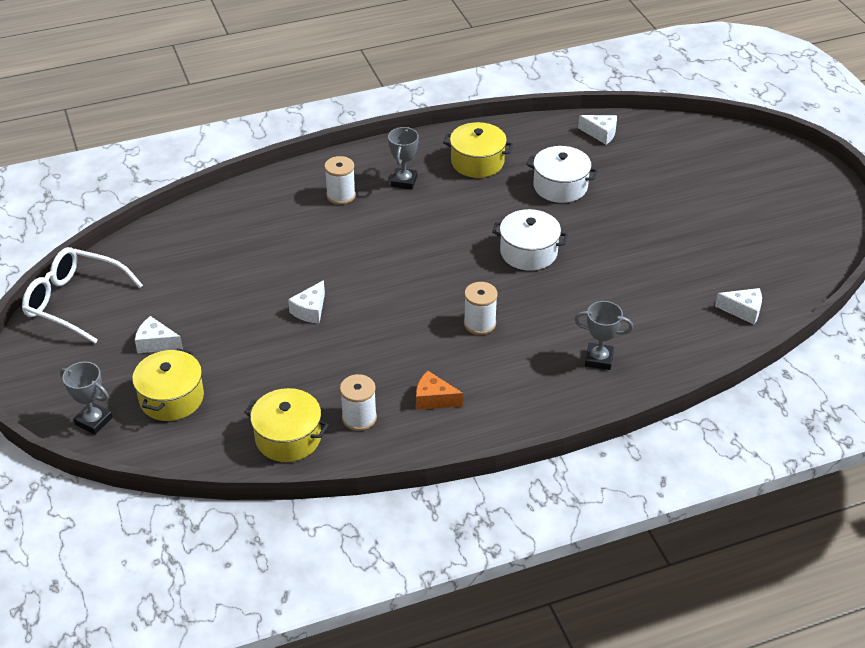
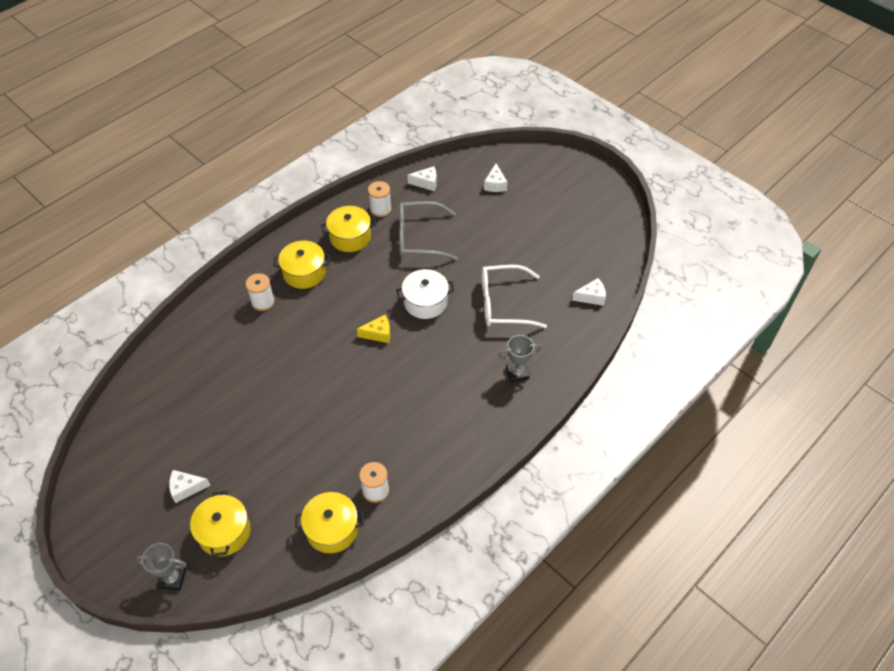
camera: 25 degrees left, 10 degrees up
white glasses [22,247,143,344] -> white glasses moved to [482,265,547,328]
white cheese [288,280,325,324] -> white cheese moved to [484,164,508,192]
grey trophy [388,127,419,190] -> yellow pot [274,240,330,289]
orange cheese [416,371,463,410] -> none
white spool [464,282,498,335] -> white spool moved to [368,181,392,217]
white pot [526,146,598,203] -> grey glasses [399,201,458,260]
none -> yellow cheese [356,315,390,343]

